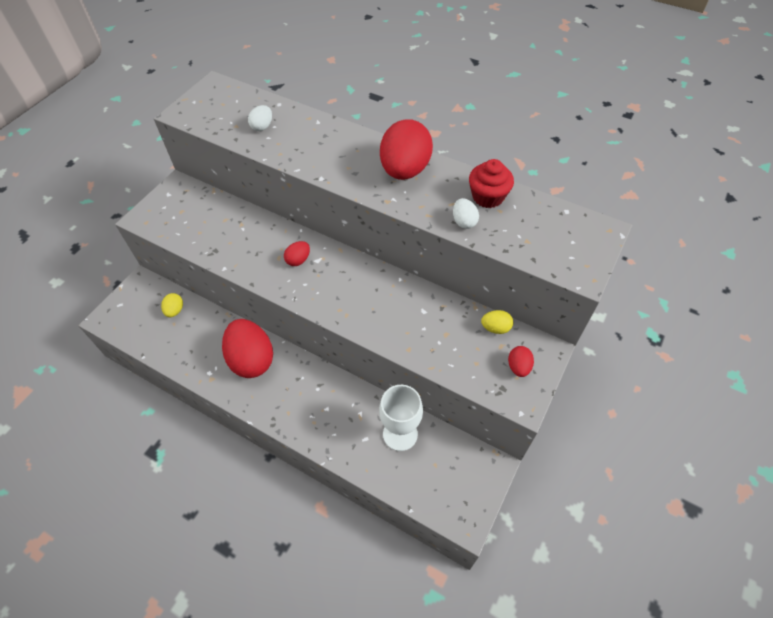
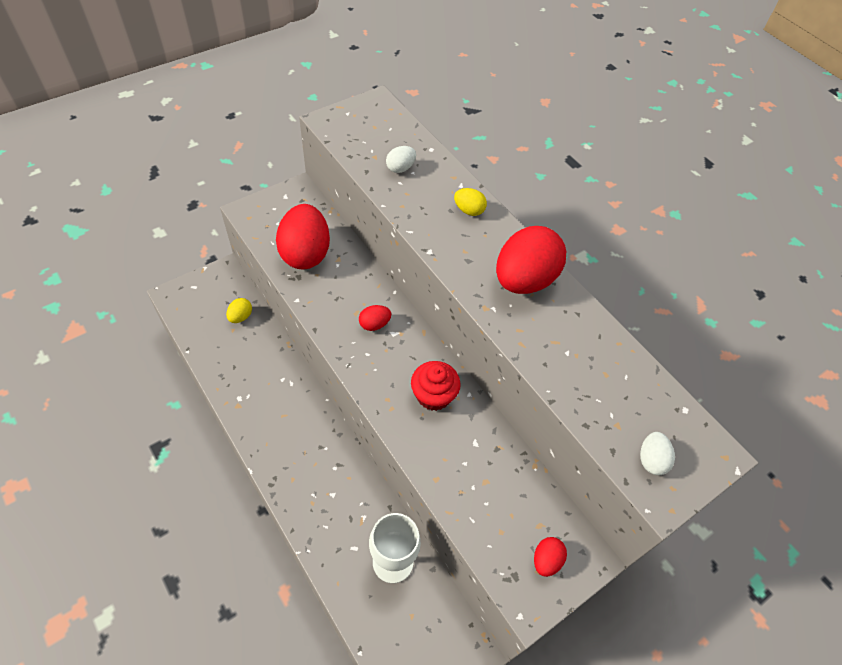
camera: 20 degrees right, 0 degrees up
red egg [222,319,273,378] -> red egg moved to [276,204,330,269]
white egg [453,198,479,229] -> white egg moved to [640,432,675,475]
red cupcake [469,159,514,208] -> red cupcake moved to [411,361,461,411]
yellow egg [481,310,513,334] -> yellow egg moved to [454,188,487,216]

